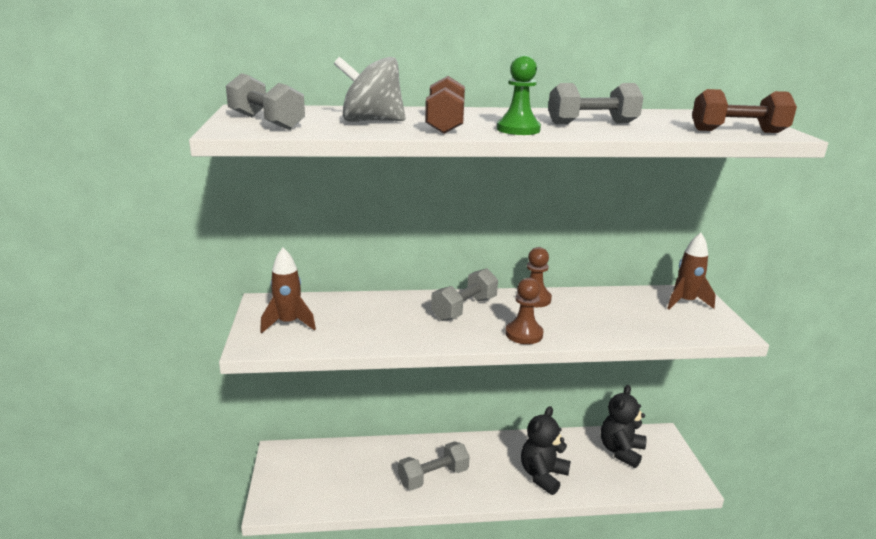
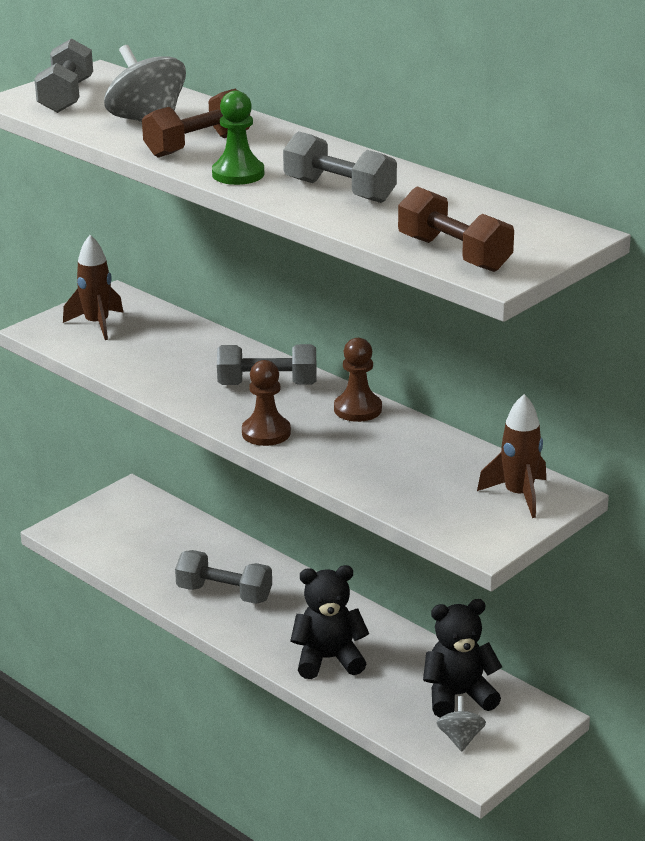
camera: 50 degrees right, 5 degrees up
none -> grey spinning top [437,696,486,751]

